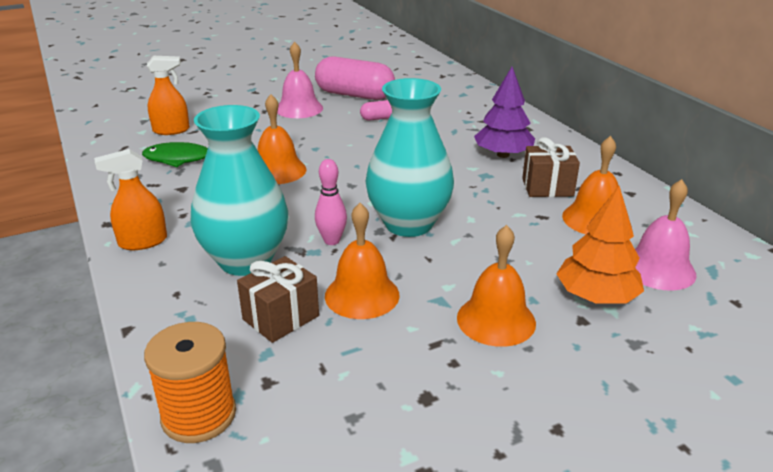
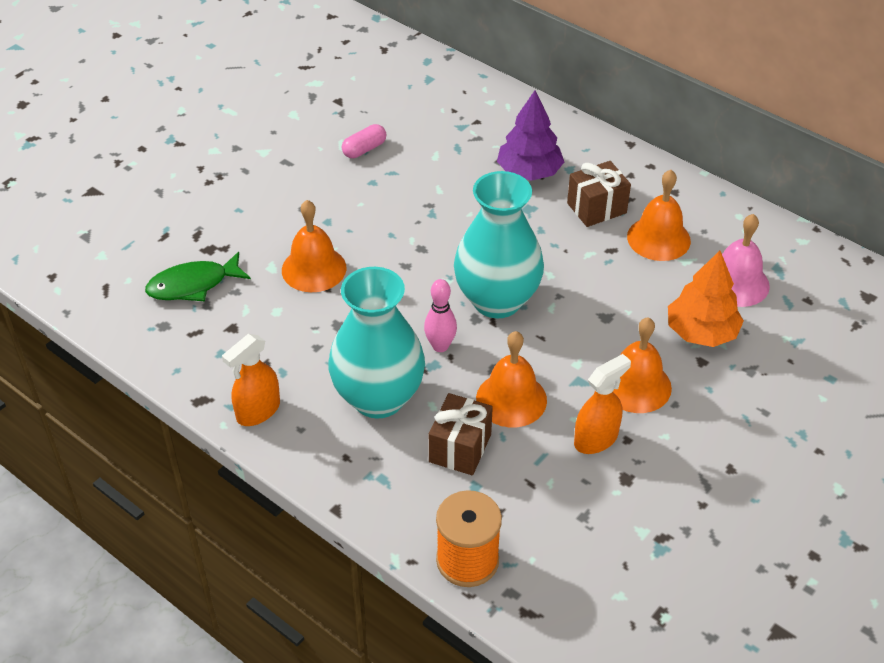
camera: 25 degrees left, 15 degrees up
orange spray bottle [147,56,190,135] -> orange spray bottle moved to [574,354,631,454]
pink bell [277,42,323,118] -> none
pink capsule [315,56,395,100] -> none

